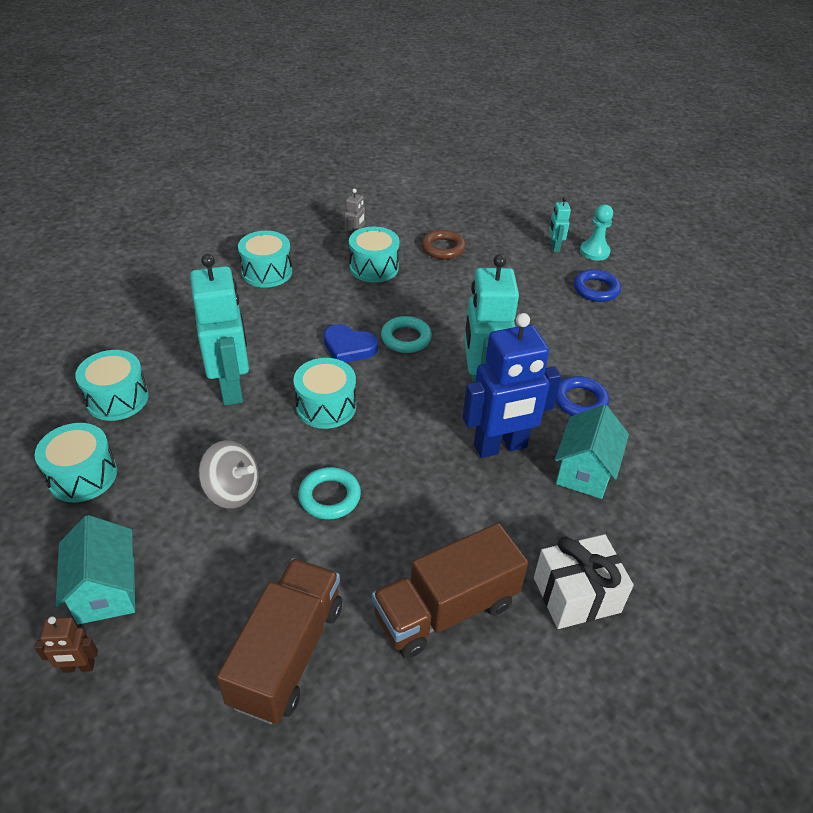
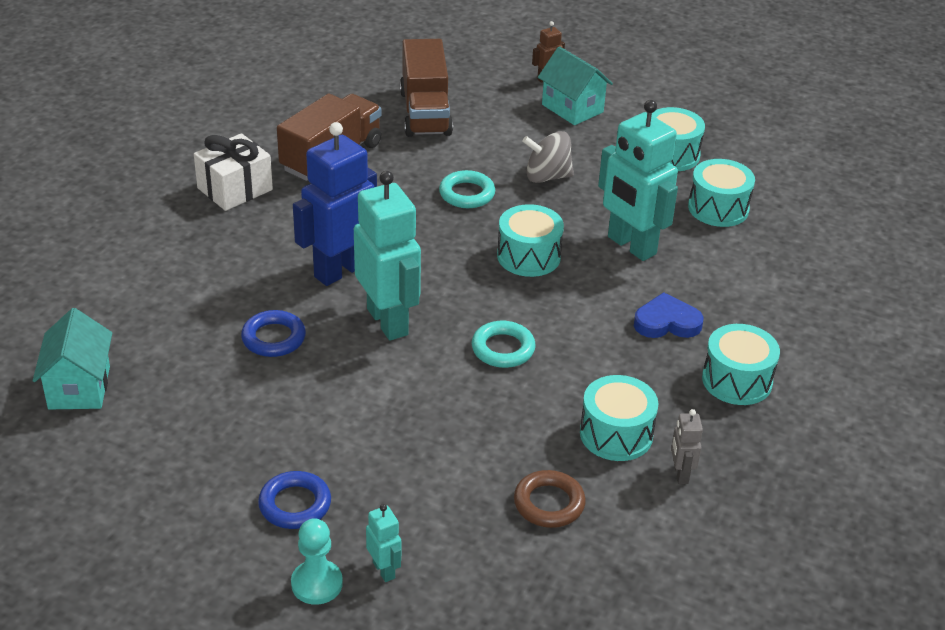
camera: 155 degrees right, 5 degrees down
blue heart [324,324,378,363] -> blue heart moved to [634,292,703,338]
turquoise house [555,404,629,499] -> turquoise house moved to [33,308,112,409]

